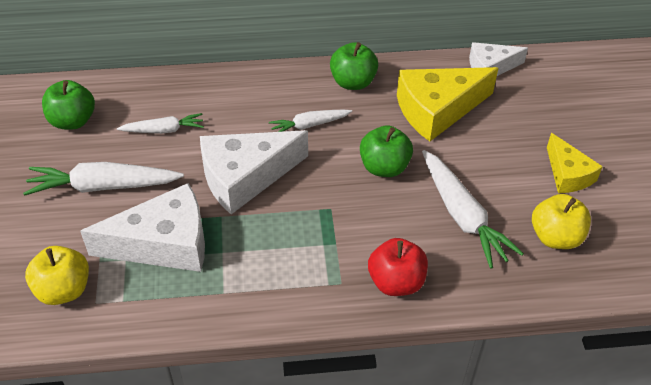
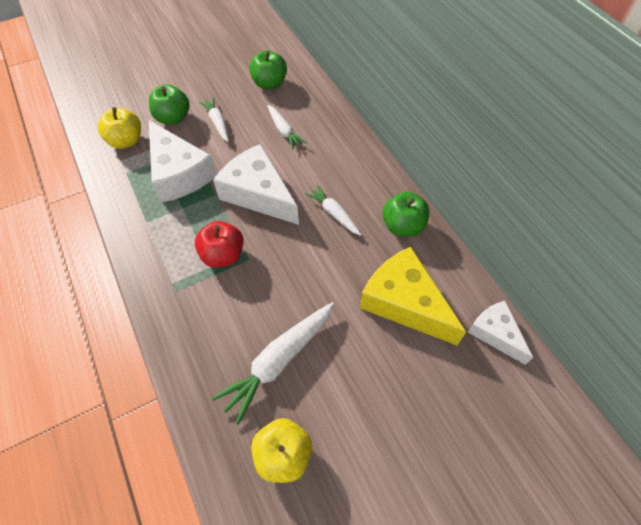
camera: 70 degrees right, 10 degrees up
white carrot [23,162,184,196] -> white carrot [199,97,229,142], size x0.59
green apple [360,125,413,177] -> green apple moved to [149,84,189,125]
red apple [368,238,428,296] -> red apple moved to [195,221,244,268]
yellow cheese [547,133,603,193] -> none

